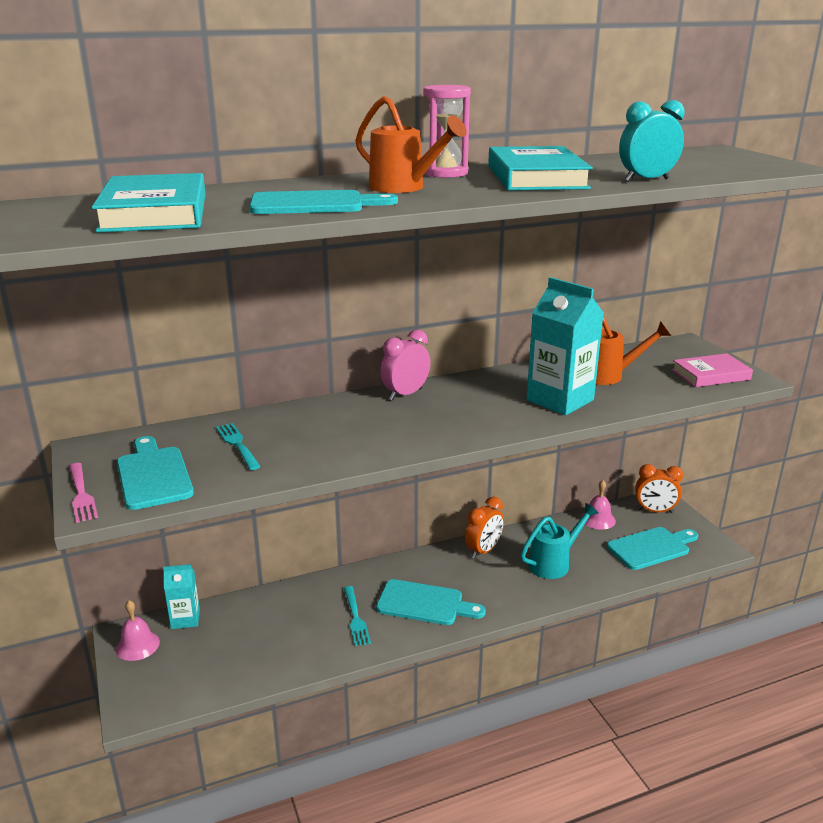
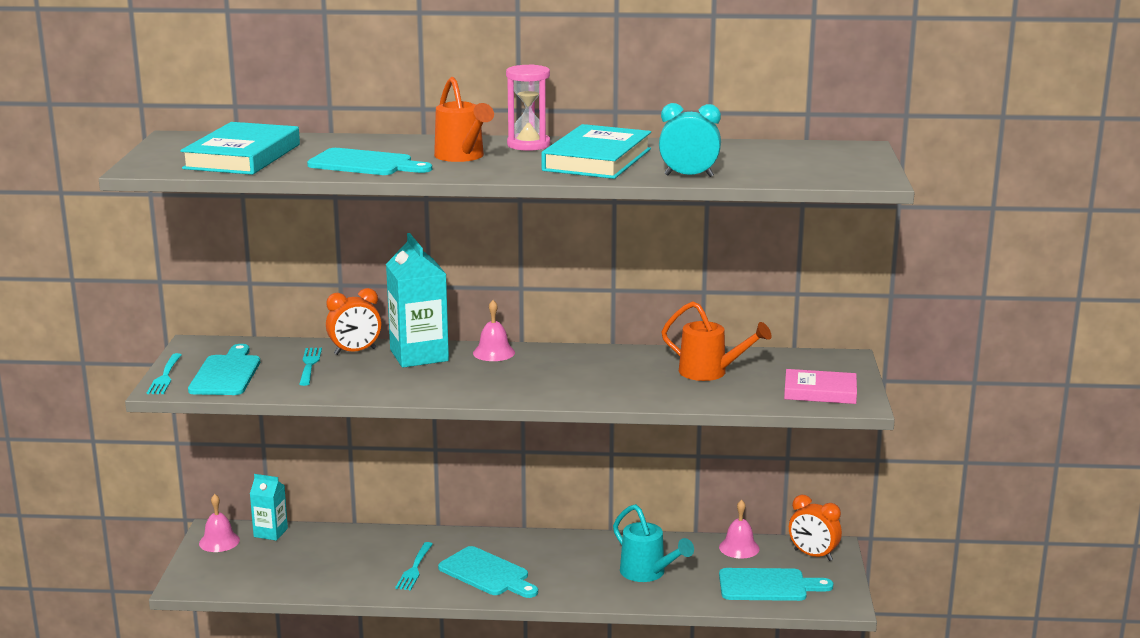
camera: 25 degrees right, 5 degrees down
pink fork [69,463,98,523] -> turquoise fork [147,353,182,394]
pink clock [380,329,430,400] -> pink bell [473,300,515,361]
orange clock [465,497,504,559] -> orange clock moved to [326,288,382,355]
turquoise watering can [521,503,599,579] -> turquoise watering can turned 60 degrees clockwise [613,504,694,582]
turquoise carton [527,277,604,415] -> turquoise carton moved to [386,233,449,368]

